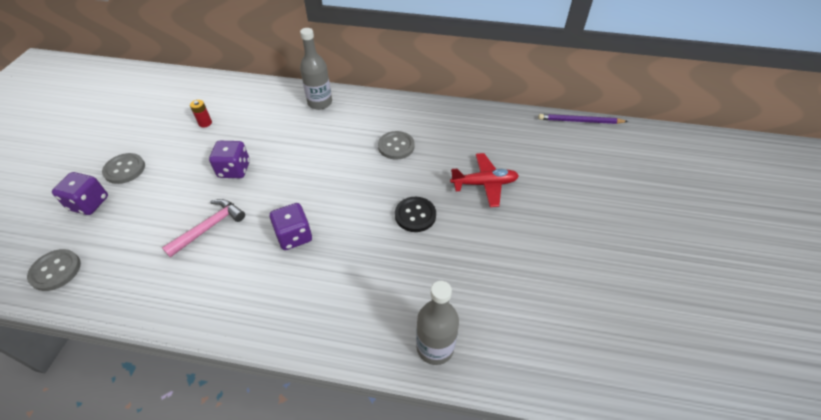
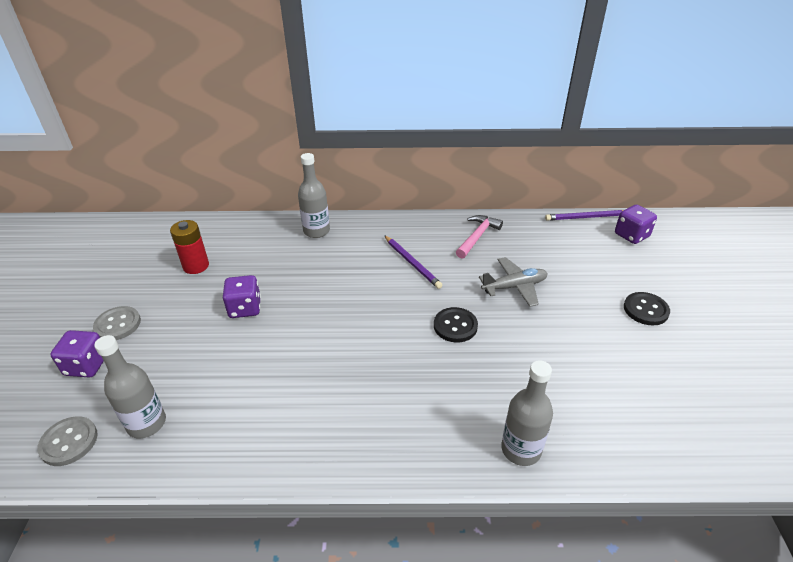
camera: 10 degrees left, 10 degrees down
pink hammer [162,199,245,258] -> pink hammer moved to [456,215,503,258]
red battery [190,100,212,127] -> red battery [170,220,209,274], size x1.76
purple dice [270,203,312,250] -> purple dice moved to [615,204,657,244]
grey button [378,131,415,160] -> purple pencil [384,235,442,289]
red plane [450,153,519,207] -> grey plane [479,257,548,307]
none -> grey bottle [94,335,166,438]
none -> black button [624,292,670,325]

